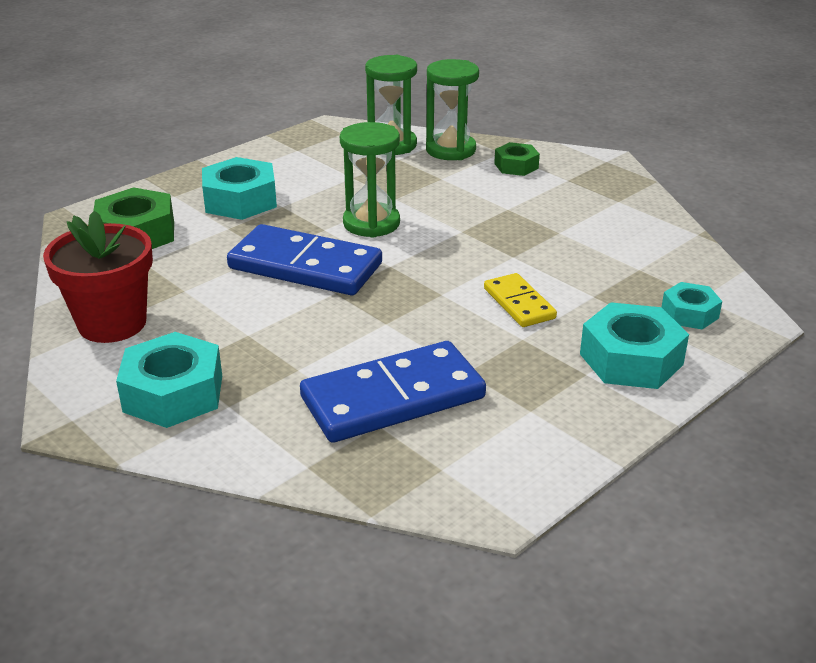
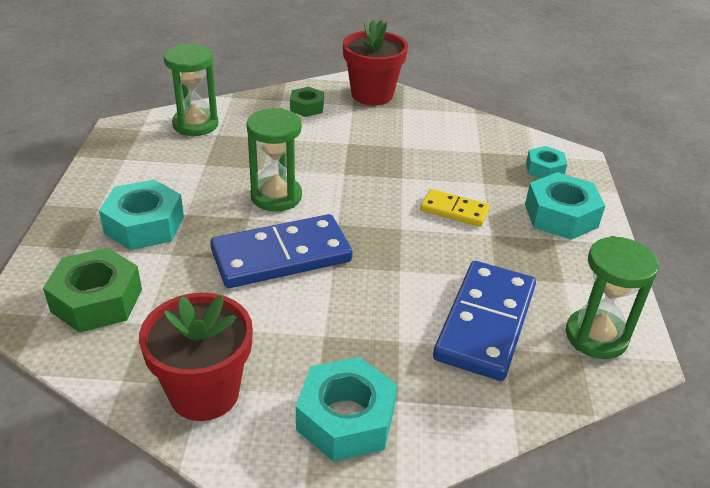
camera: 45 degrees left, 5 degrees up
green hourglass [426,59,479,160] -> green hourglass moved to [566,236,659,359]
none -> red flower pot [343,20,408,105]

